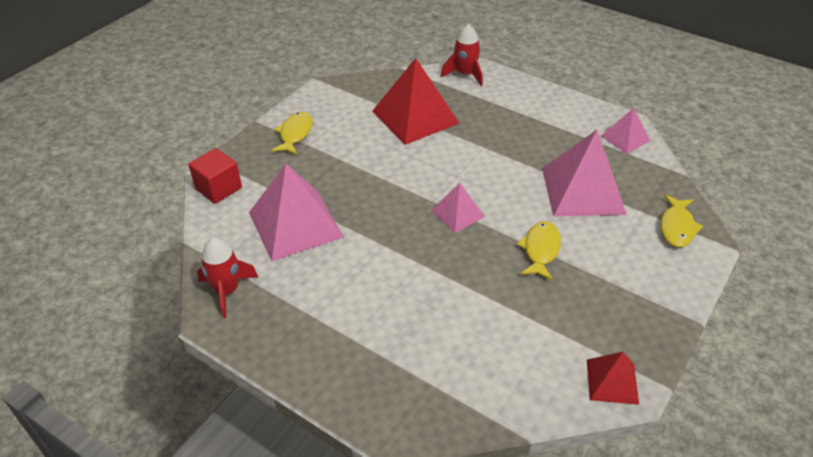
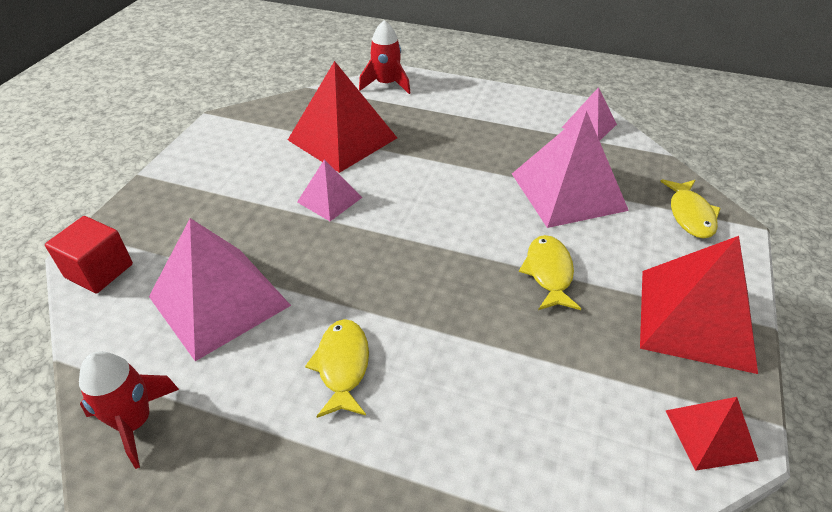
camera: 15 degrees left, 0 degrees up
yellow fish [271,112,312,155] -> yellow fish moved to [305,319,369,418]
pink pyramid [431,183,485,233] -> pink pyramid moved to [297,159,362,221]
none -> red pyramid [640,236,758,374]

